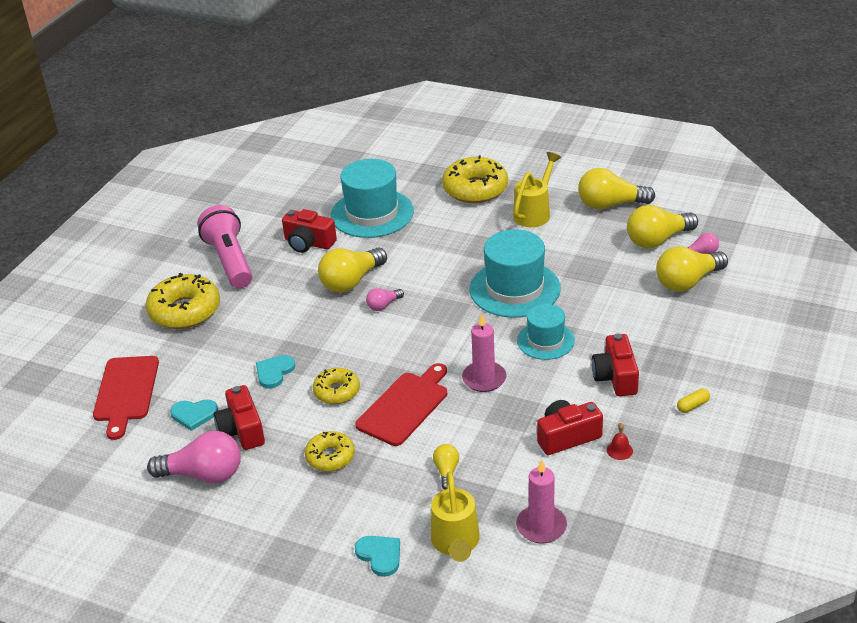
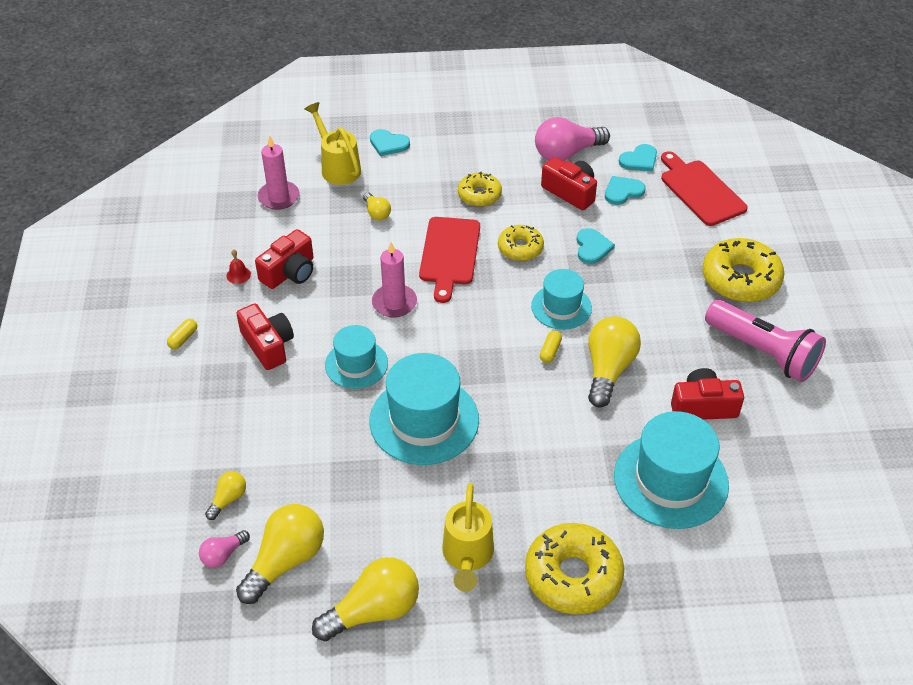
camera: 150 degrees right, 10 degrees up
pink light bulb [366,288,404,311] -> yellow capsule [540,331,562,363]
yellow light bulb [656,246,728,292] -> yellow light bulb [205,471,246,520], size x0.51
none -> turquoise hat [531,269,592,330]
none -> turquoise heart [619,144,657,172]

